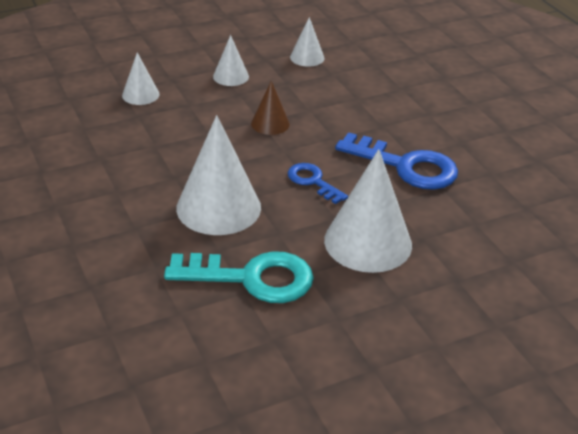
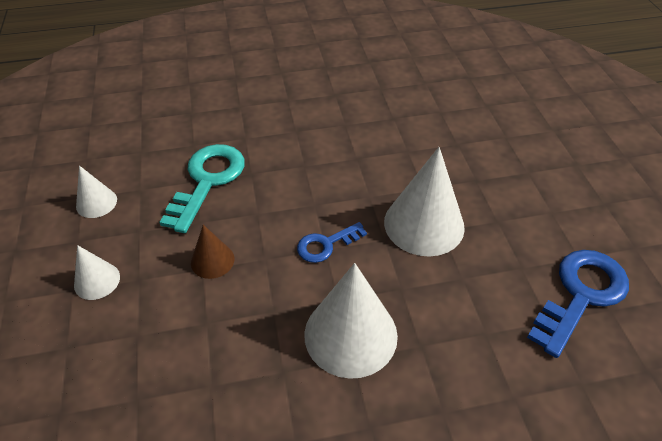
camera: 75 degrees left, 10 degrees up
white cone [122,52,160,105] -> none
turquoise key [164,251,314,303] -> turquoise key moved to [159,144,245,233]
blue key [335,132,458,190] -> blue key moved to [527,250,629,358]

